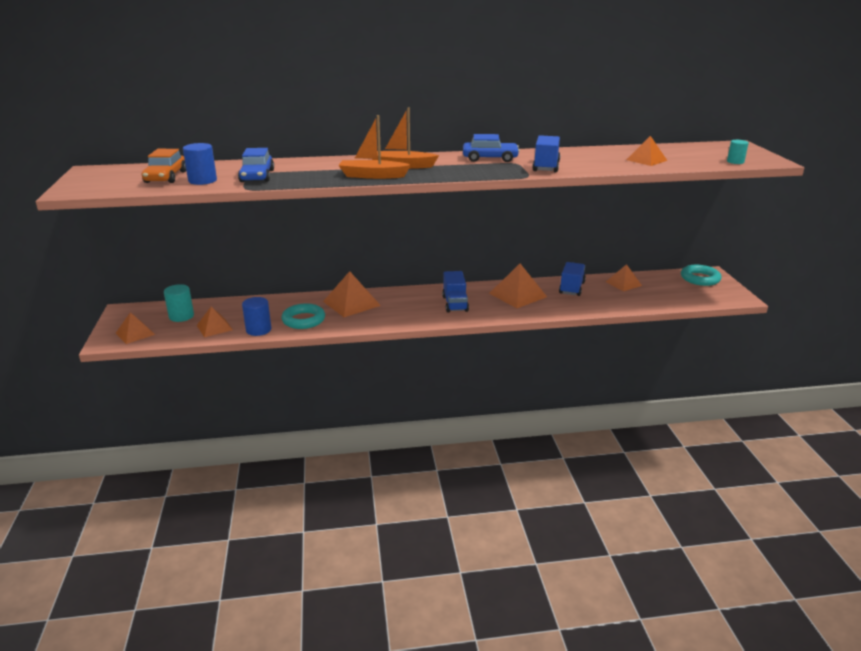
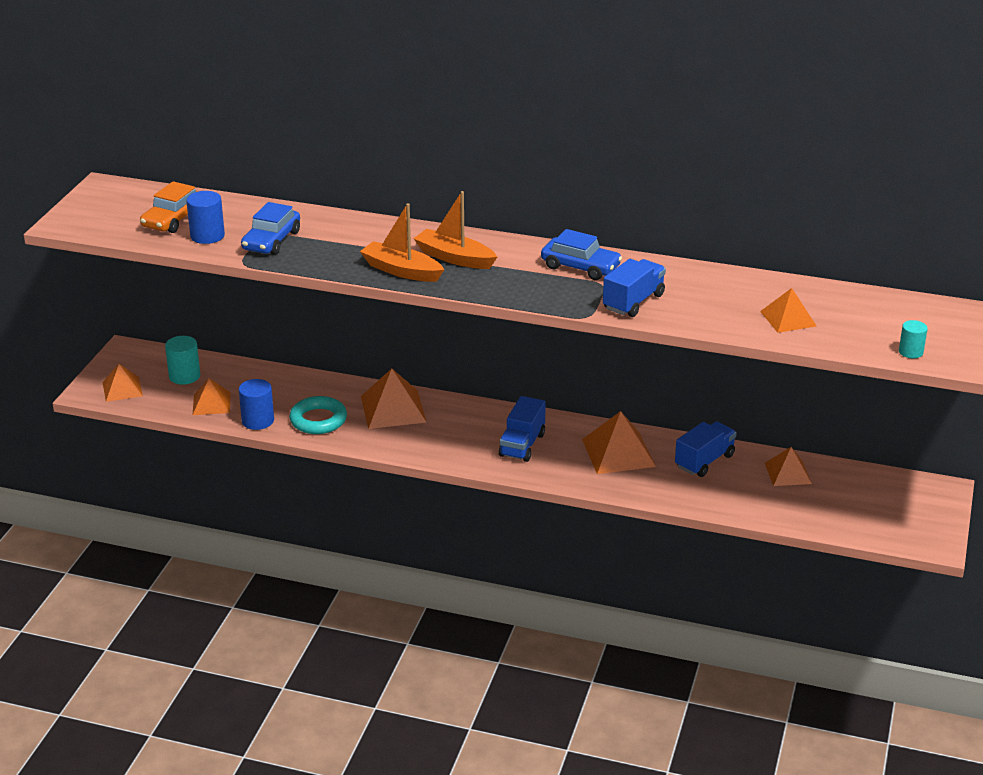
camera: 25 degrees right, 5 degrees up
turquoise ring [681,265,722,286] -> none

